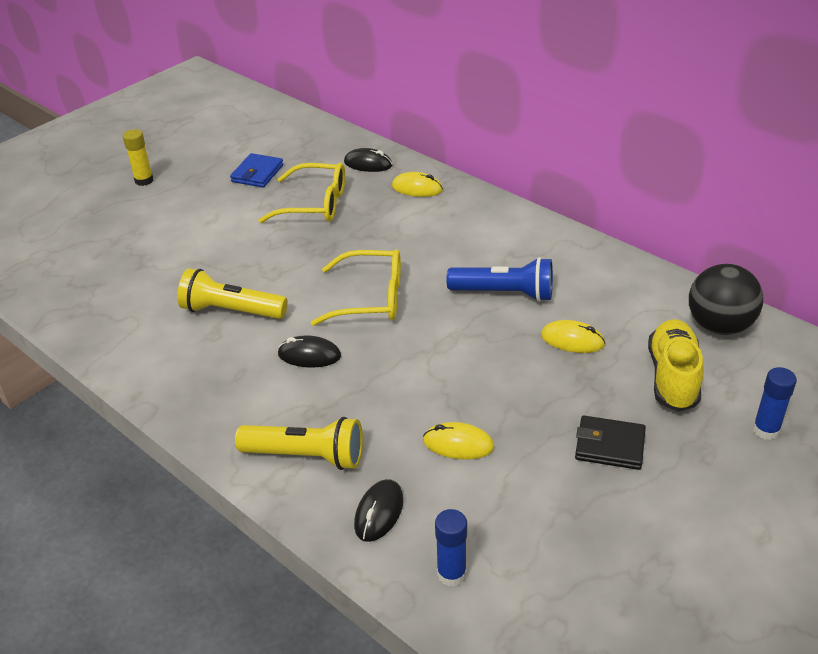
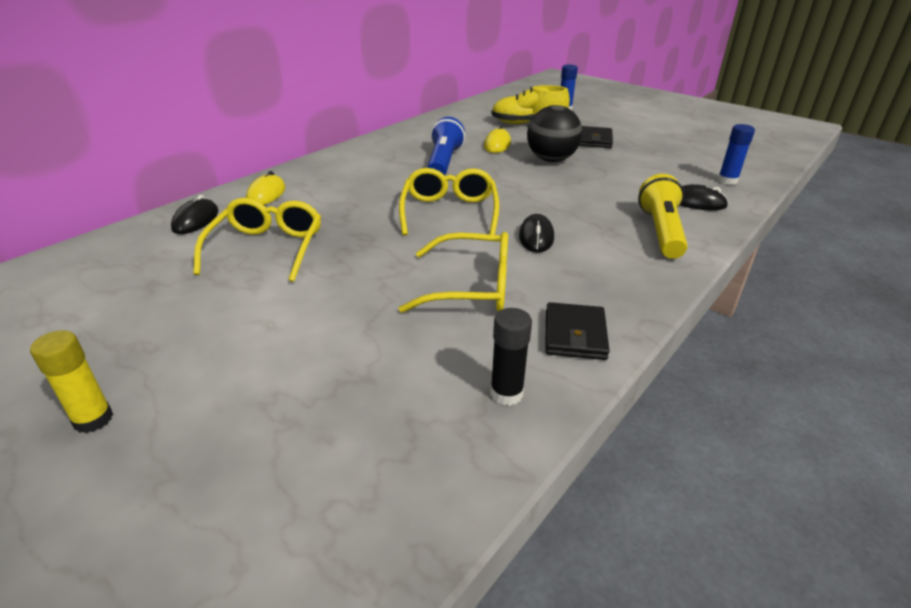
camera: 95 degrees left, 5 degrees down
yellow flashlight [177,268,288,319] -> yellow glasses [399,232,508,313]
blue wallet [230,153,283,188] -> none
yellow mouse [423,422,494,460] -> none
black ball [689,264,763,335] -> black ball moved to [527,105,582,162]
none -> black glue stick [490,308,532,406]
none -> black wallet [545,302,610,360]

